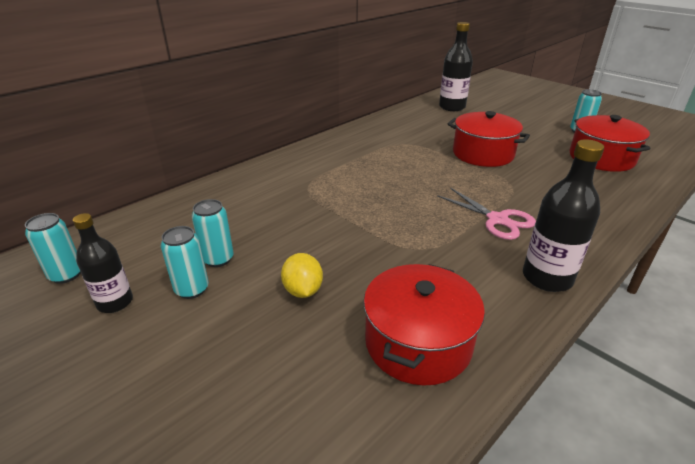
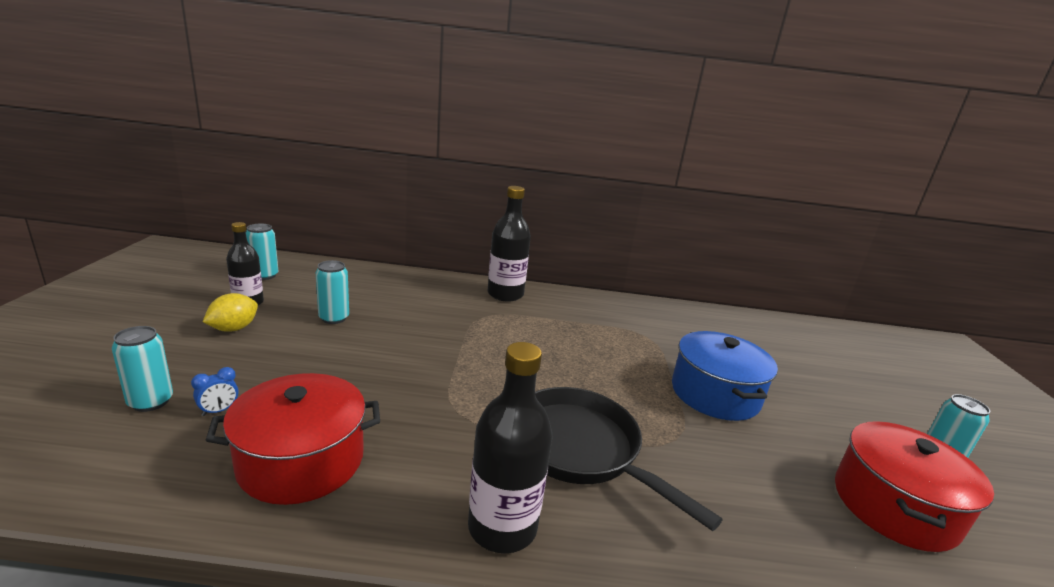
camera: 45 degrees right, 10 degrees down
turquoise can [161,226,209,299] -> turquoise can moved to [112,326,173,412]
yellow lemon [281,253,323,298] -> yellow lemon moved to [203,293,258,332]
pink scissors [437,187,536,240] -> black pan [535,387,723,531]
black bottle [439,22,473,111] -> black bottle moved to [488,186,531,302]
red pot [447,111,530,167] -> blue pot [672,331,778,421]
none -> blue clock [191,367,239,416]

